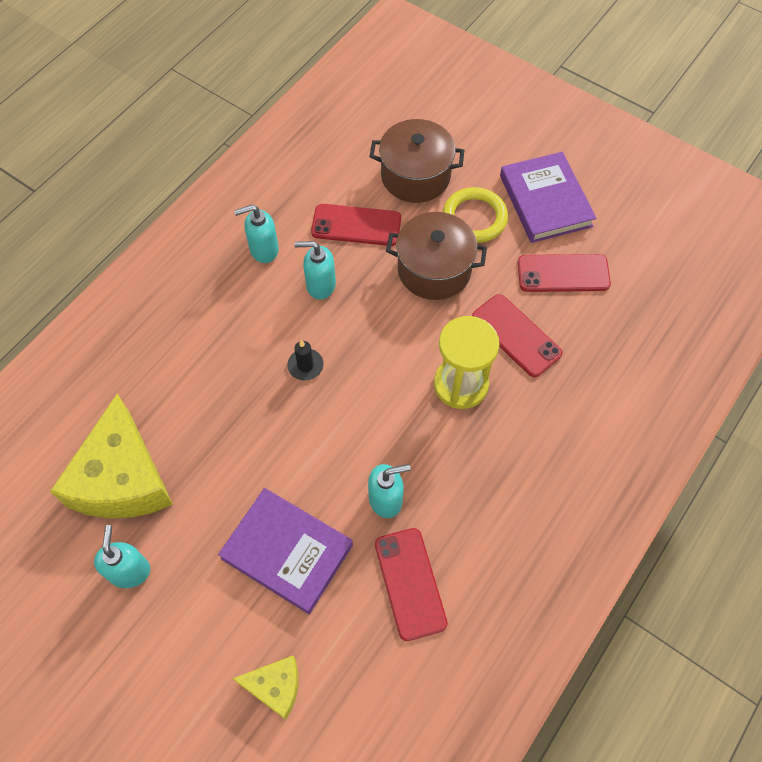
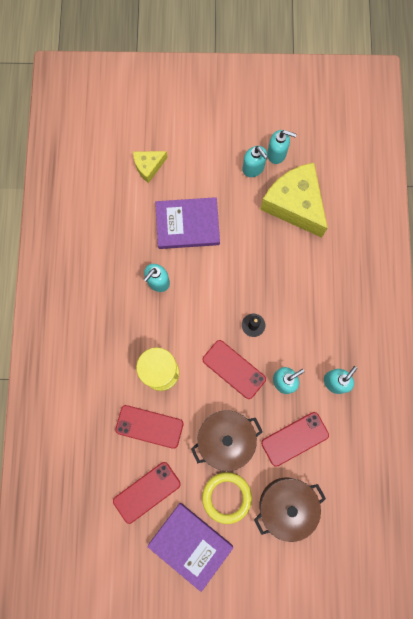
camera: 145 degrees right, 15 degrees up
red phone [375,528,448,641] -> red phone moved to [202,340,266,399]
none -> turquoise soap dispenser [267,130,297,164]

